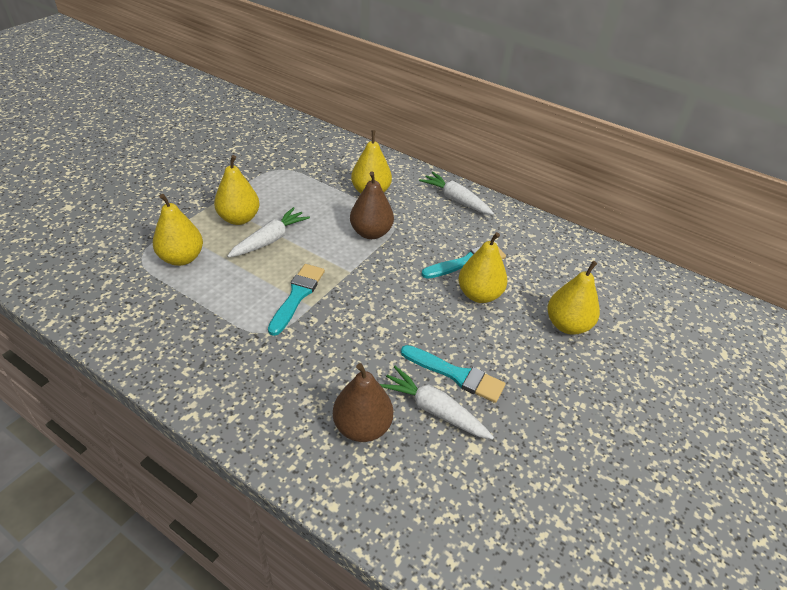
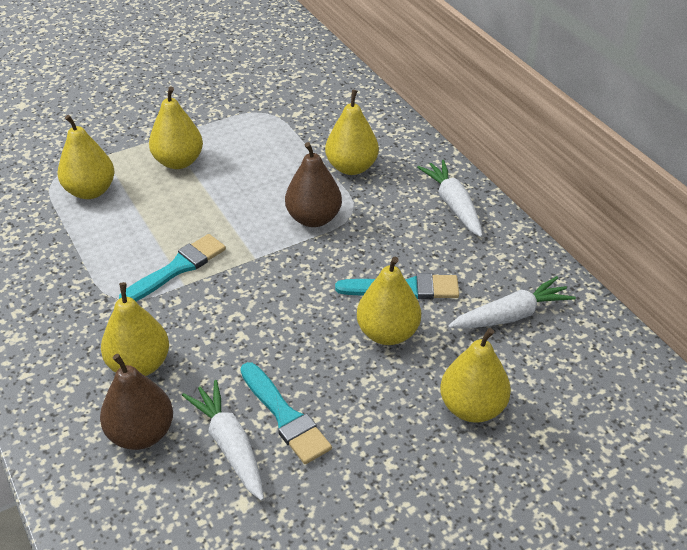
camera: 30 degrees right, 0 degrees up
white carrot [227,207,310,258] -> white carrot moved to [448,276,576,329]
none -> yellow pear [101,282,169,376]

